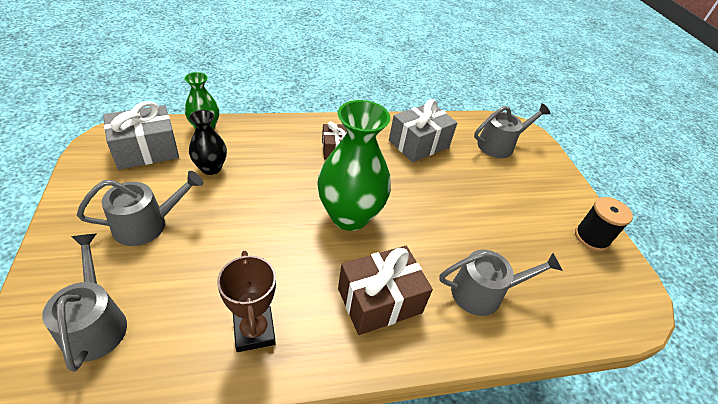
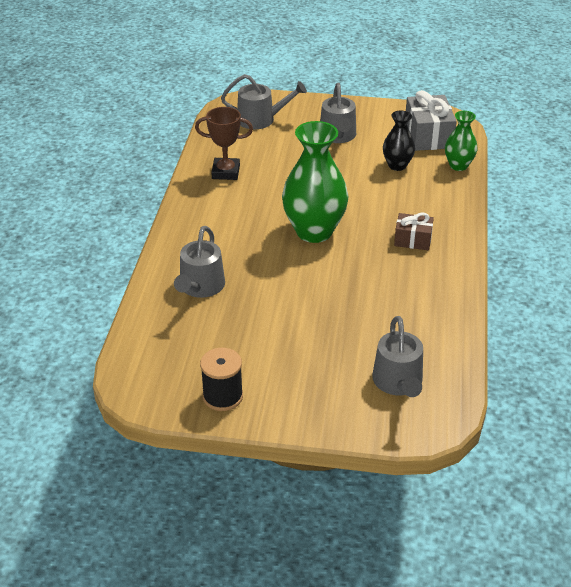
camera: 115 degrees right, 5 degrees down
brown gift [338,246,433,335] -> none
grey gift [389,99,457,162] -> none

